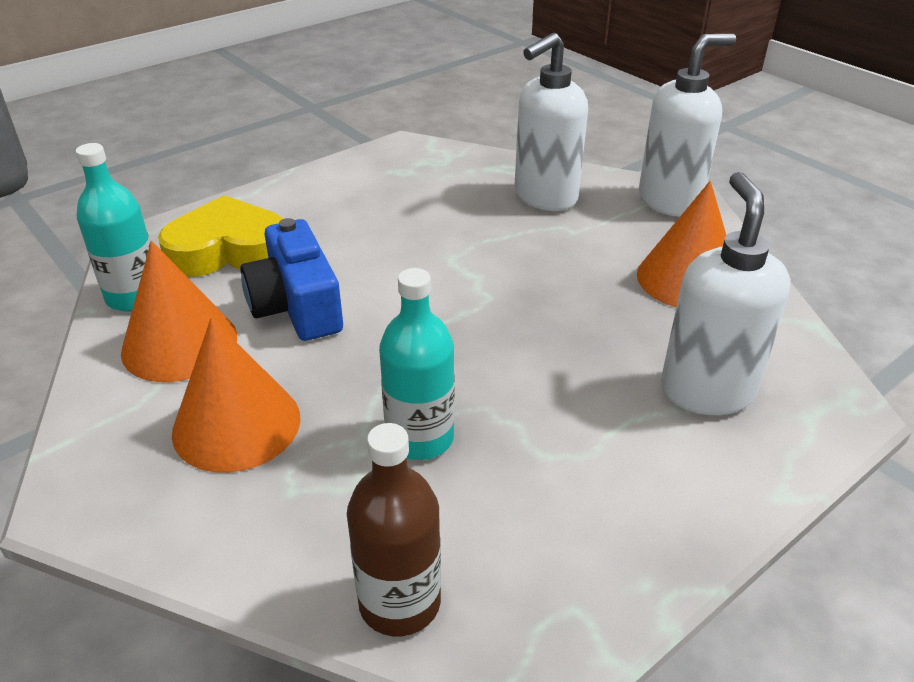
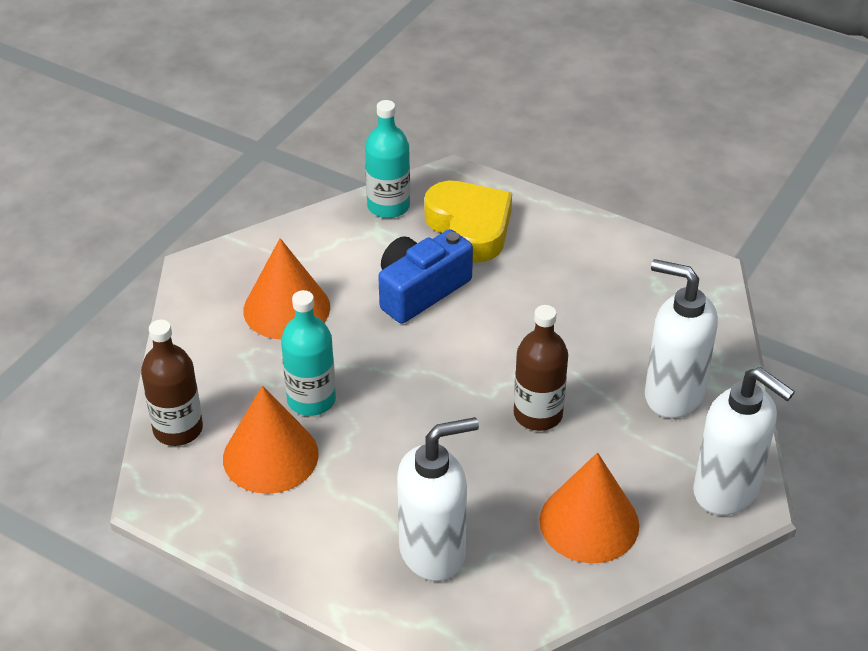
camera: 70 degrees right, 5 degrees up
orange cone [121,241,237,382] -> orange cone moved to [223,386,319,494]
none -> brown bottle [514,305,568,431]

